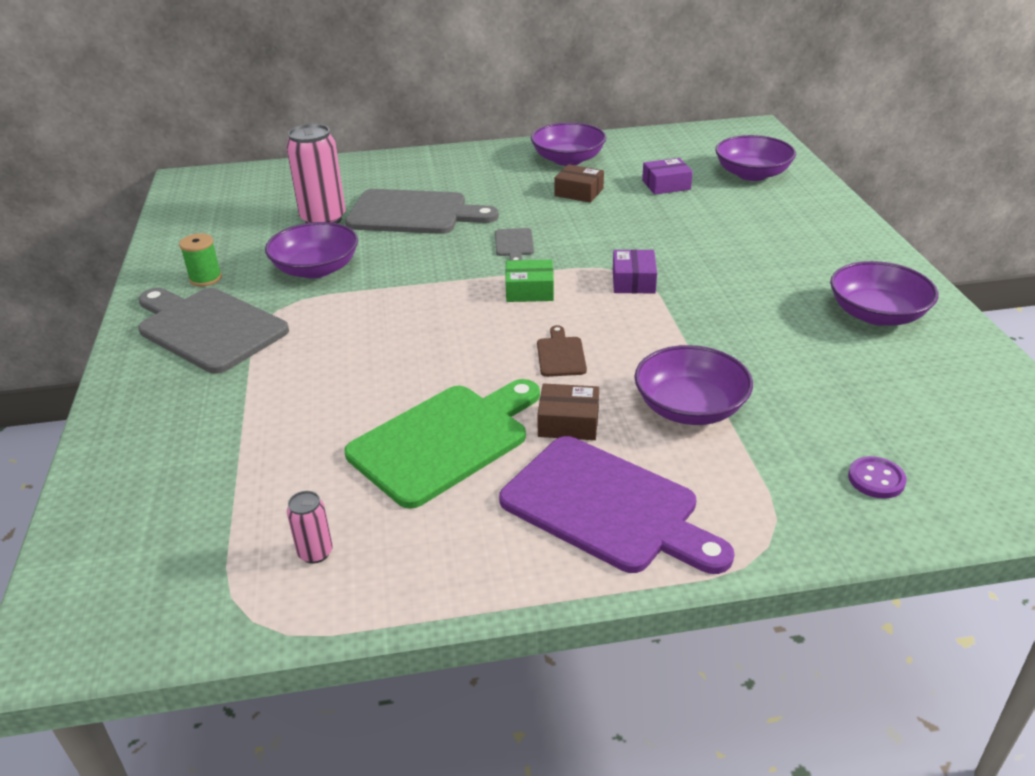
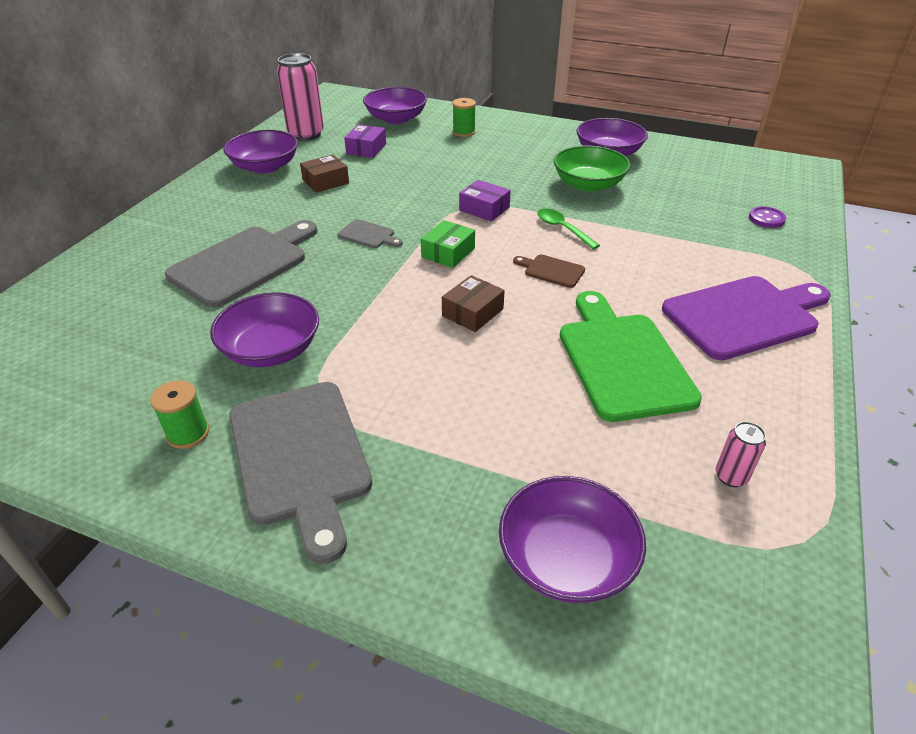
camera: 60 degrees left, 5 degrees up
grey cutting board [138,288,289,374] -> grey cutting board turned 90 degrees counterclockwise [229,382,372,564]
pink can [286,124,346,224] -> pink can moved to [276,53,324,141]
brown box [537,384,599,440] -> brown box moved to [442,275,505,332]
purple bowl [634,345,753,425] -> purple bowl moved to [499,476,646,603]
none -> green spool [453,98,476,137]
none -> green spoon [537,208,600,249]
none -> green bowl [554,145,631,192]

